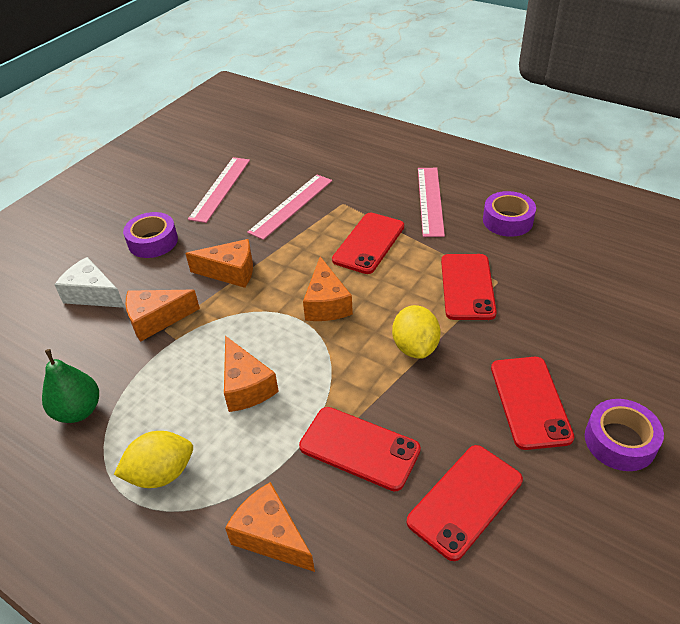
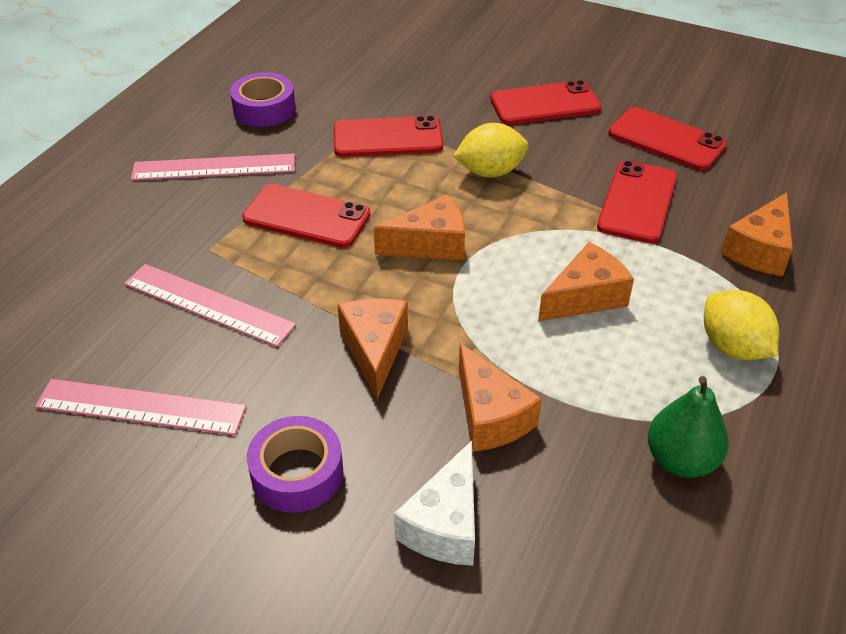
camera: 100 degrees left, 0 degrees up
purple tape [585,399,664,471] -> none

